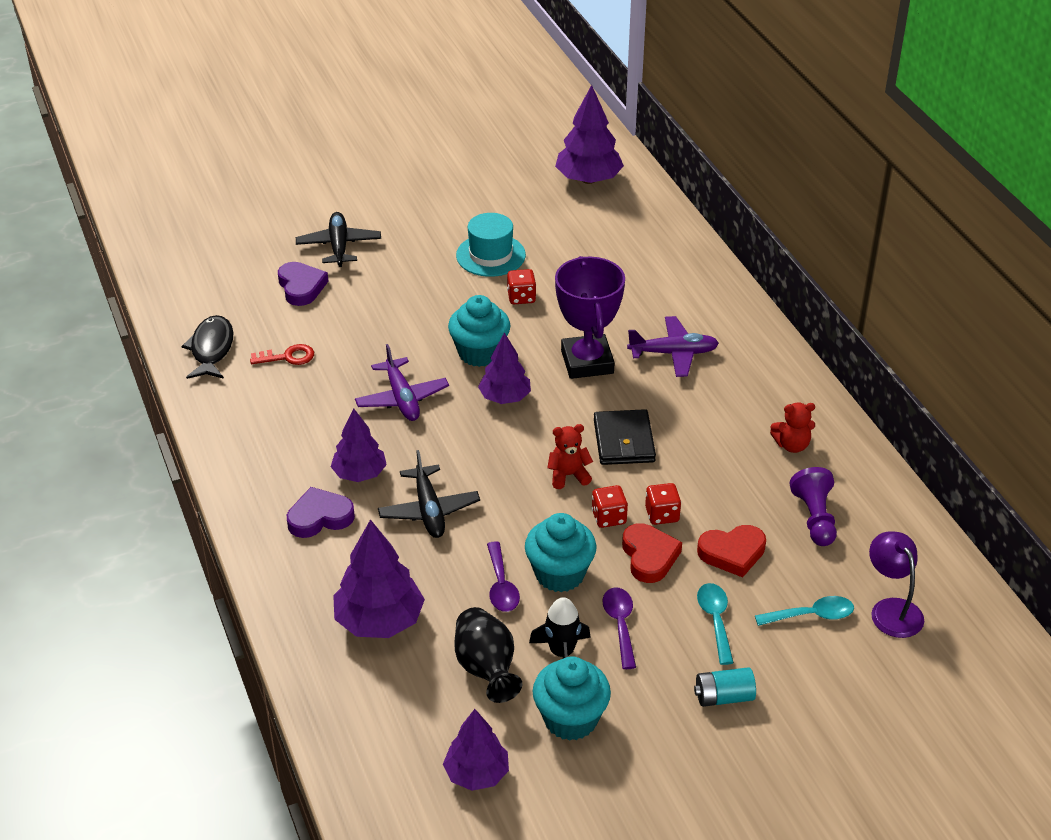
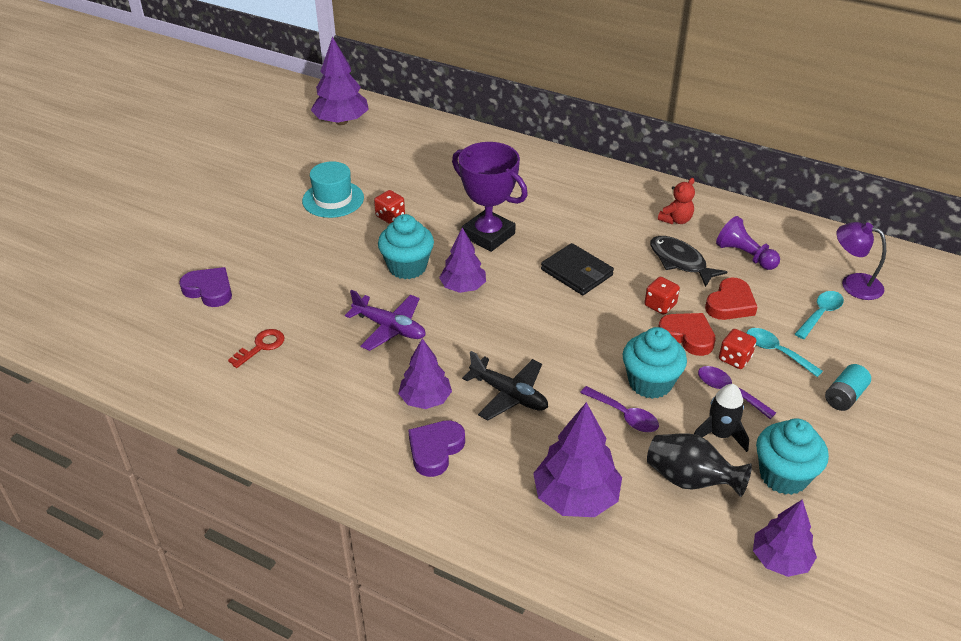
camera: 40 degrees left, 0 degrees up
black fish [181,315,233,379] -> black fish moved to [650,236,727,287]
black plane [296,212,381,267] -> none
red teddy bear [547,424,593,489] -> none
red dice [592,485,628,528] -> red dice moved to [719,329,756,369]
purple plane [627,316,719,377] -> none

